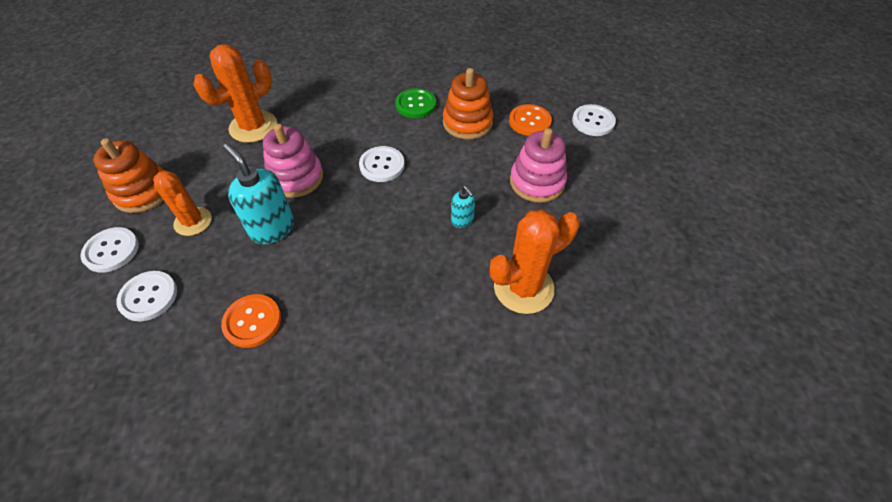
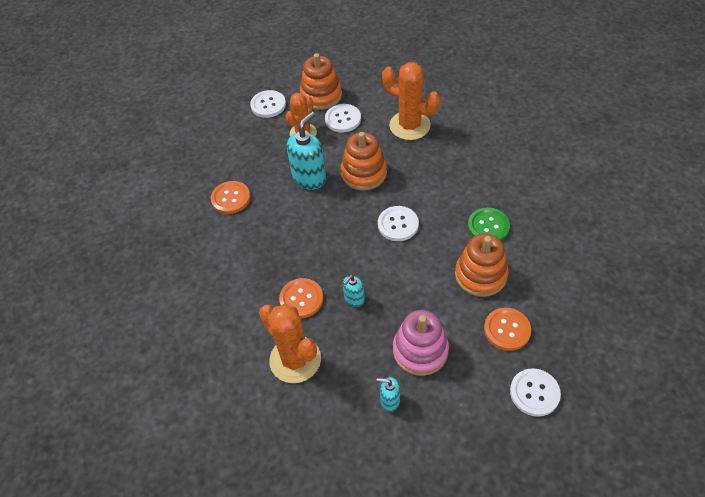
camera: 80 degrees right, 0 degrees up
white button [116,271,177,321] -> white button moved to [325,104,361,132]
pink stacking toy [263,124,323,198] -> orange stacking toy [341,132,387,191]
none -> orange button [279,278,323,318]
none -> turquoise soap dispenser [377,377,400,412]

